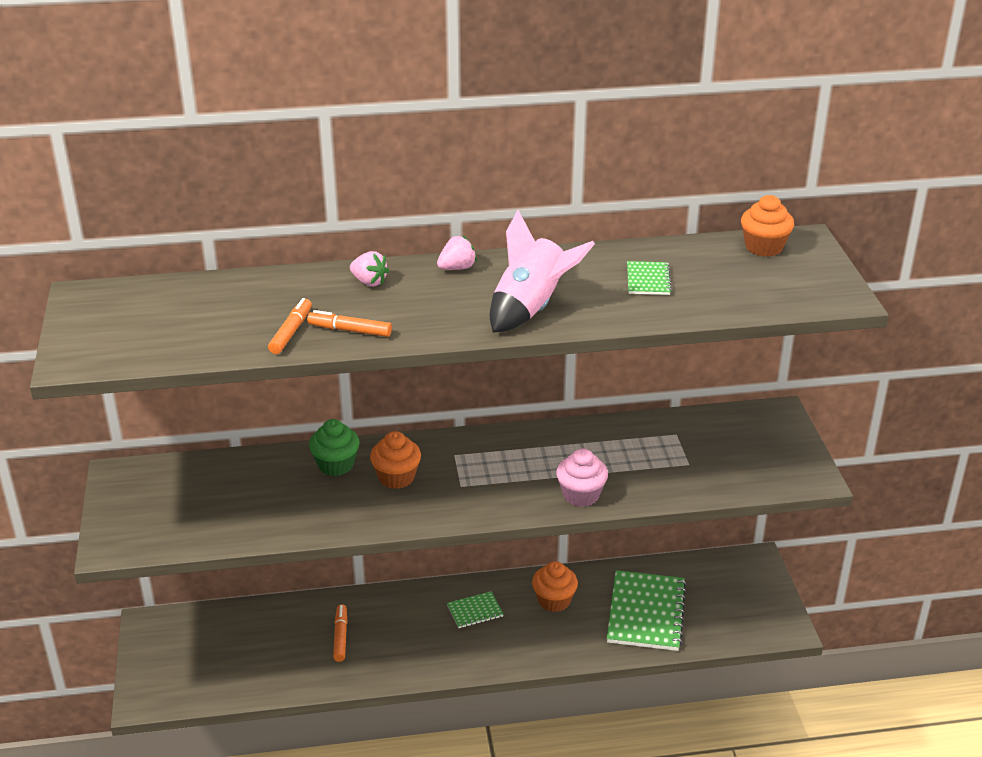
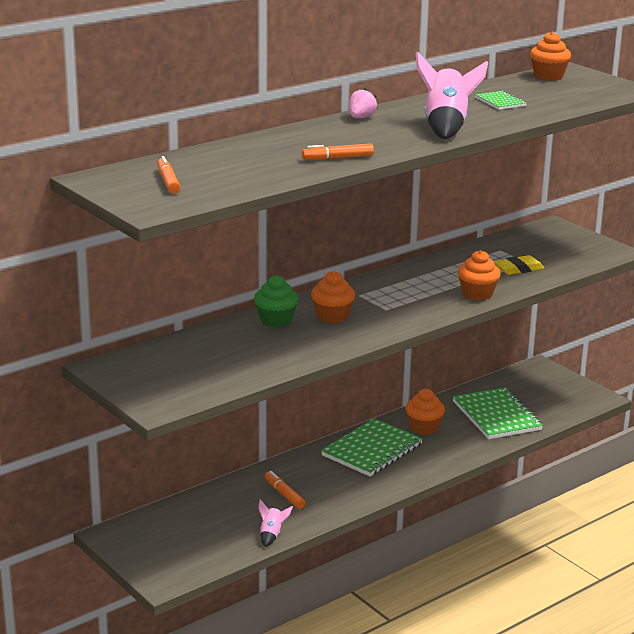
camera: 30 degrees left, 10 degrees down
orange marker [268,298,312,354] -> orange marker moved to [157,156,180,194]
pink strawberry [350,251,389,286] -> none
green notebook [447,591,504,628] -> green notebook [321,418,423,477], size x2.02
pink cupcake [556,448,608,507] -> orange cupcake [458,250,501,301]
none -> pink rocket [258,499,293,547]
none -> yellow eraser [494,255,544,275]

